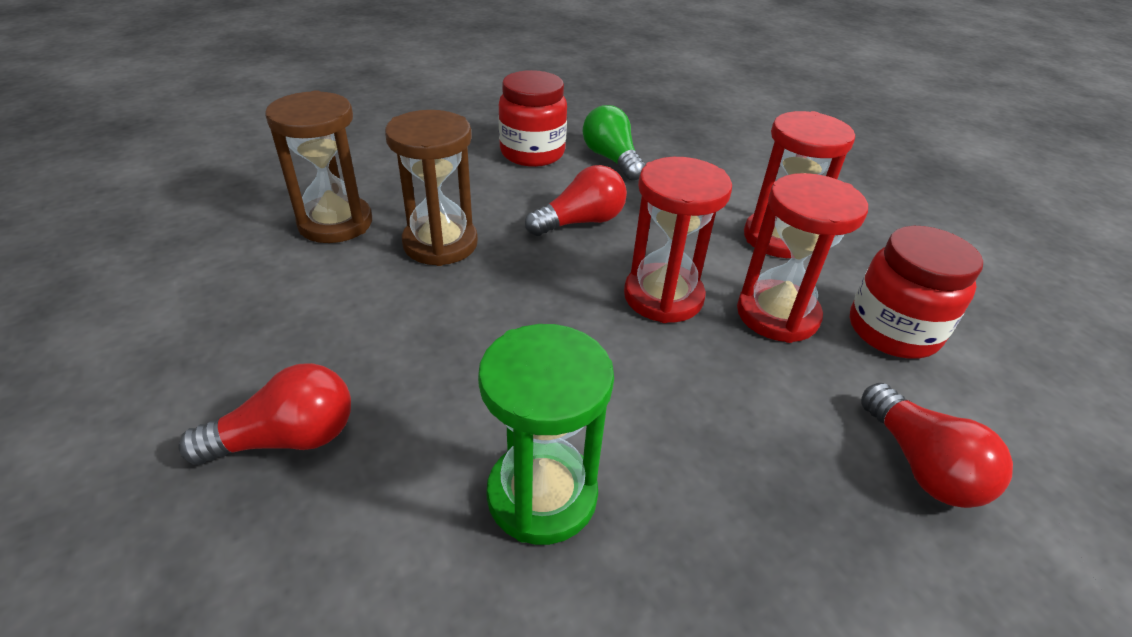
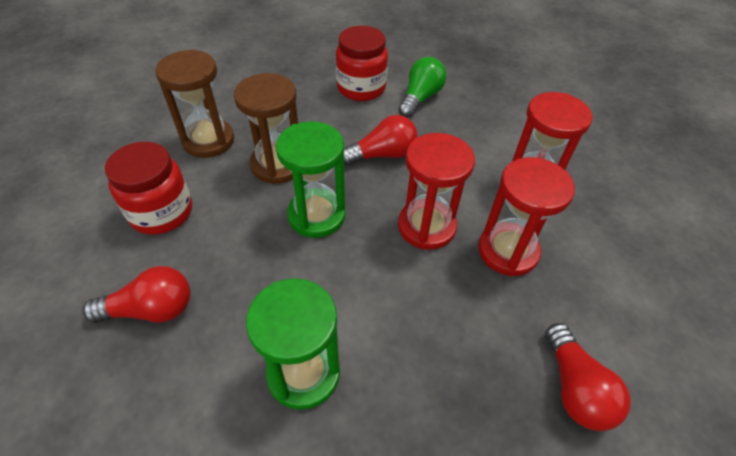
camera: 10 degrees right, 10 degrees up
green light bulb [583,105,645,181] -> green light bulb turned 45 degrees clockwise [398,57,446,118]
red jar [850,226,983,358] -> red jar moved to [105,142,192,235]
none -> green hourglass [276,121,346,238]

